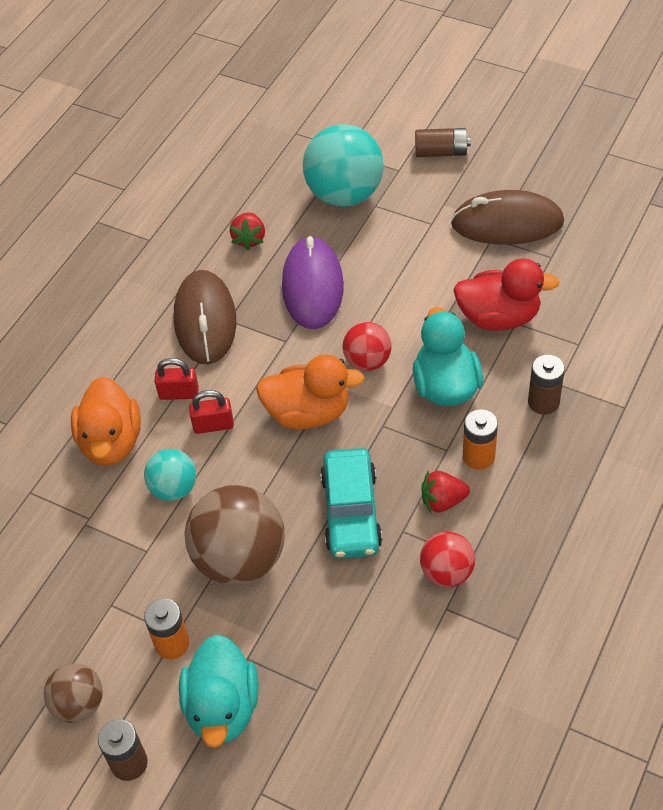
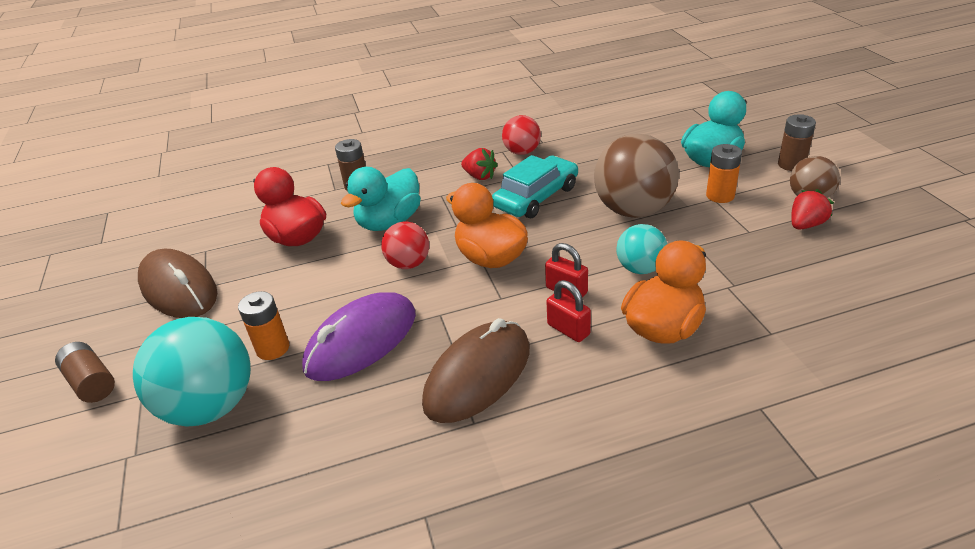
camera: 135 degrees left, 15 degrees down
red strawberry [230,212,265,250] -> red strawberry moved to [791,189,834,230]
orange battery [463,409,498,470] -> orange battery moved to [238,291,289,360]

